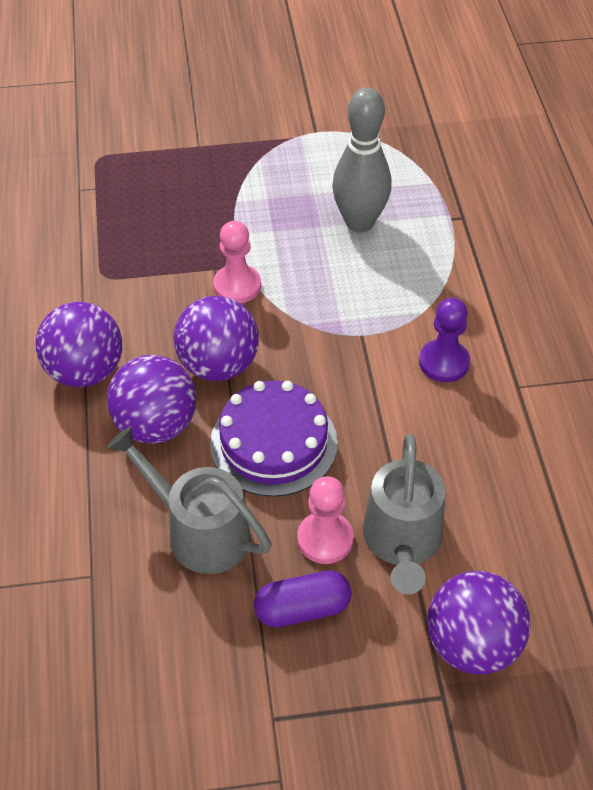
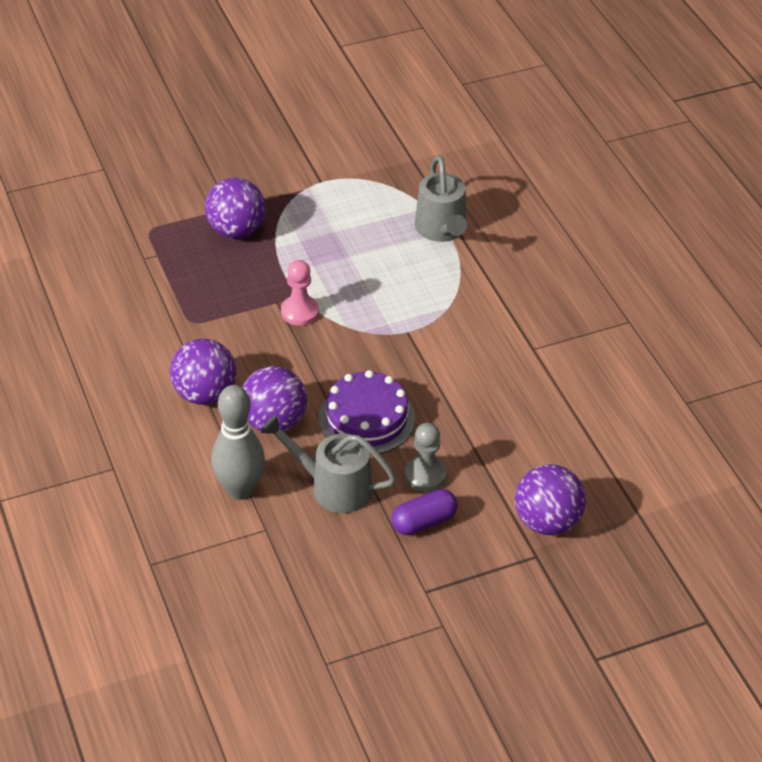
camera: 15 degrees left, 5 degrees down
purple ball [173,296,259,381] -> purple ball moved to [205,177,266,238]
pink pawn [297,476,354,564] -> grey pawn [405,423,446,491]
grey bowling pin [332,88,392,232] -> grey bowling pin moved to [211,385,265,500]
grey watering can [363,434,446,594] -> grey watering can moved to [415,155,467,242]
purple pawn [419,298,470,382] -> none

